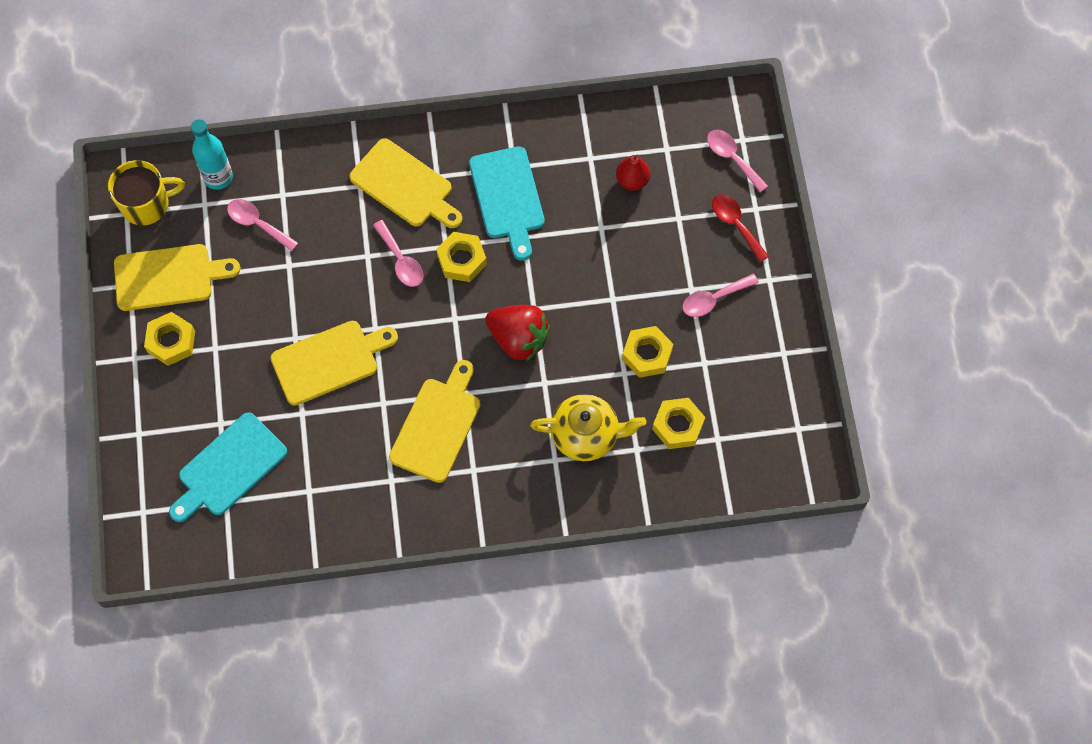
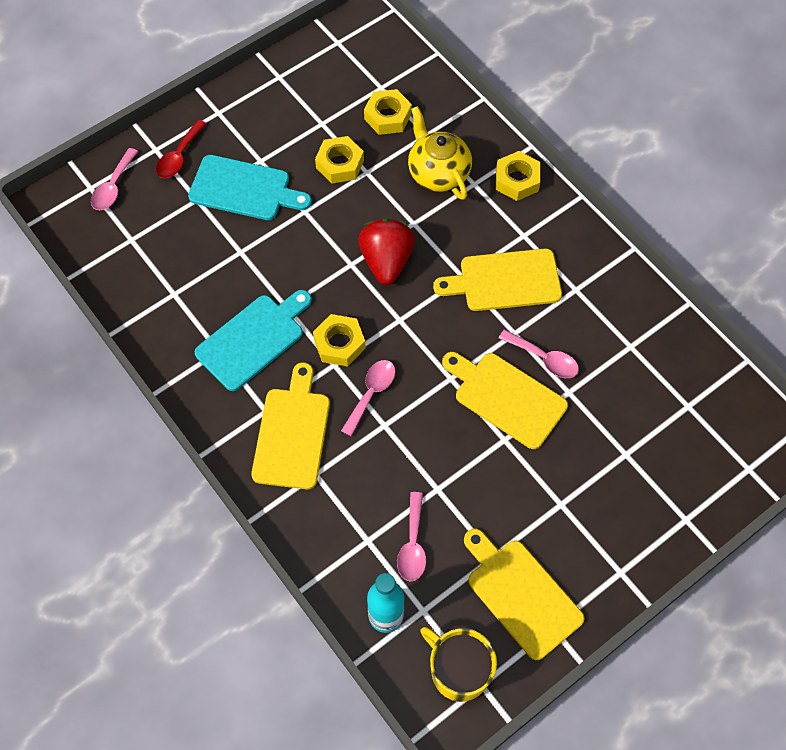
camera: 120 degrees left, 5 degrees down
yellow nut [144,312,195,366] -> yellow nut moved to [496,151,540,201]
turquoise cutting board [169,412,287,522] -> turquoise cutting board moved to [188,155,312,220]
red pear [616,155,650,191] -> none
pink spoon [682,274,759,317] -> pink spoon moved to [499,329,579,378]

